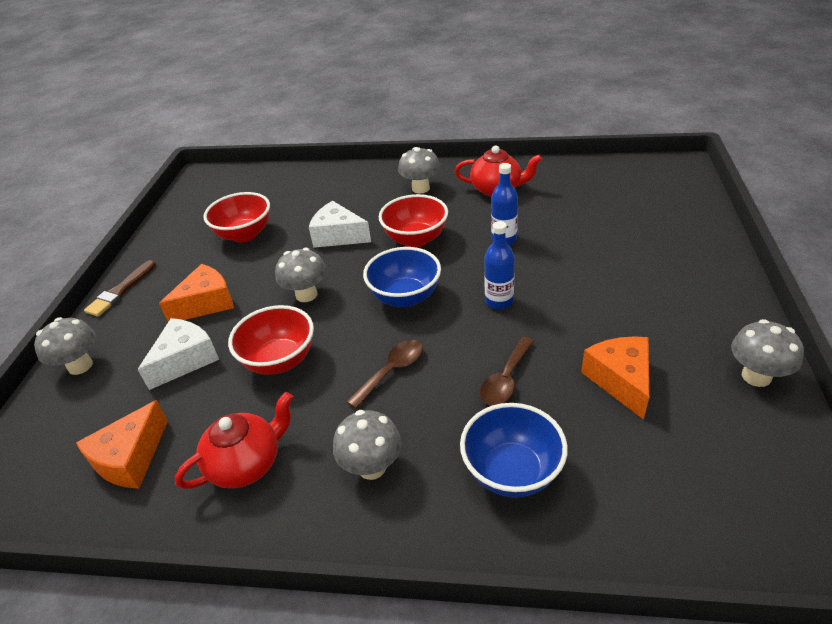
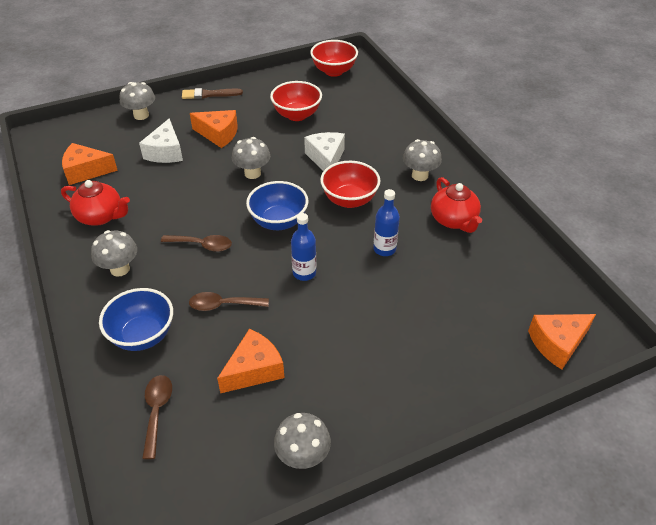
camera: 55 degrees right, 5 degrees up
white cheese [137,318,219,390] -> white cheese turned 90 degrees clockwise [139,118,183,163]
red bowl [228,305,314,375] -> red bowl moved to [310,40,358,77]
none -> brown spoon [142,375,172,459]
none -> orange cheese [528,314,596,370]

